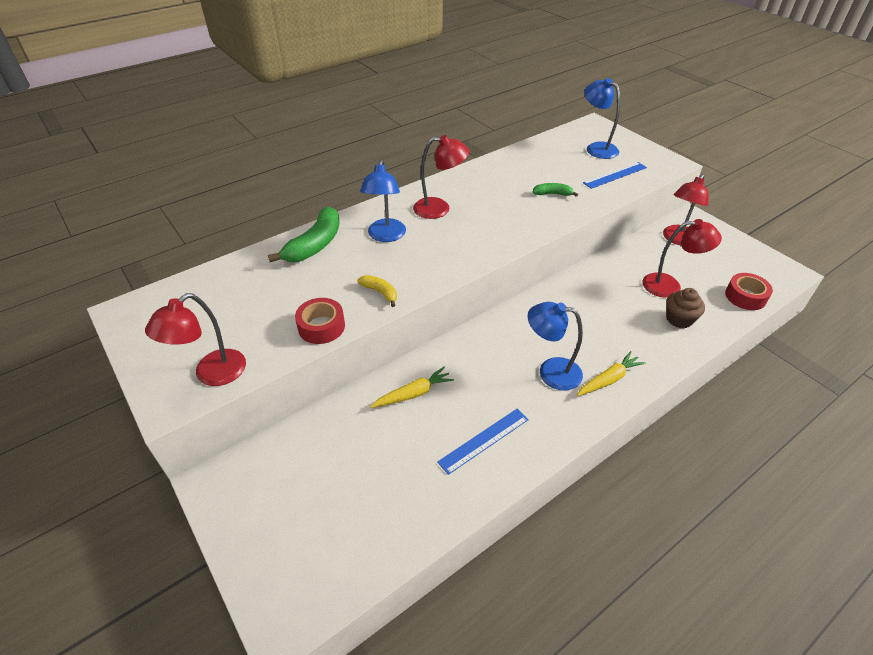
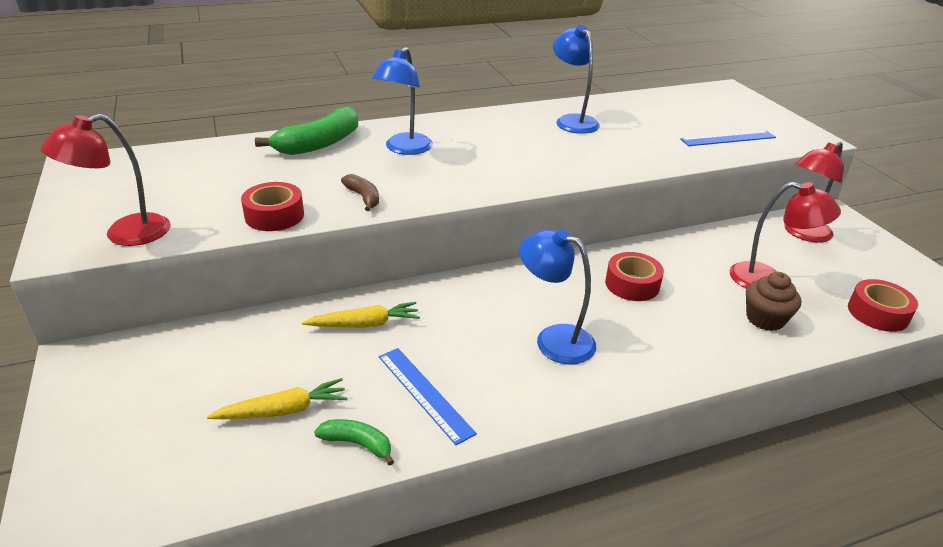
camera: 15 degrees right, 10 degrees down
yellow banana [357,275,397,307] -> brown banana [341,174,379,211]
red lamp [413,135,469,219] -> none
blue ruler [437,409,529,475] -> blue ruler turned 75 degrees clockwise [379,348,477,445]
green banana [533,183,578,197] -> green banana moved to [314,419,394,466]
yellow carrot [577,351,645,396] -> yellow carrot moved to [207,378,347,419]
blue lamp [584,78,620,159] -> blue lamp moved to [553,25,600,134]
none -> red tape [605,252,664,301]

